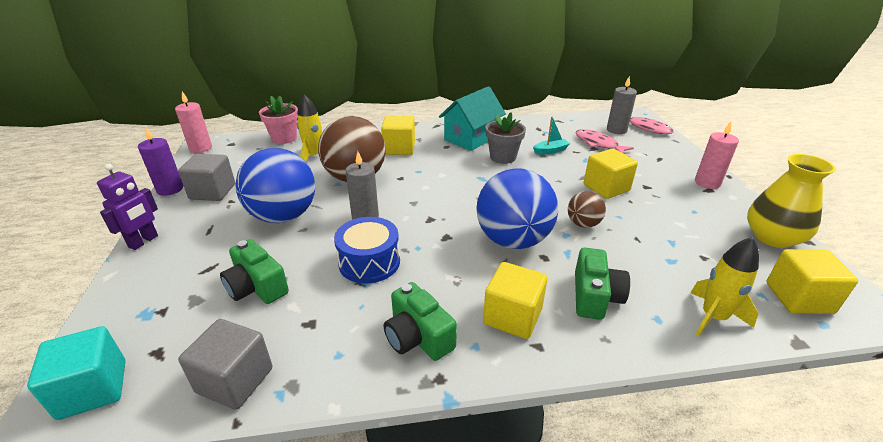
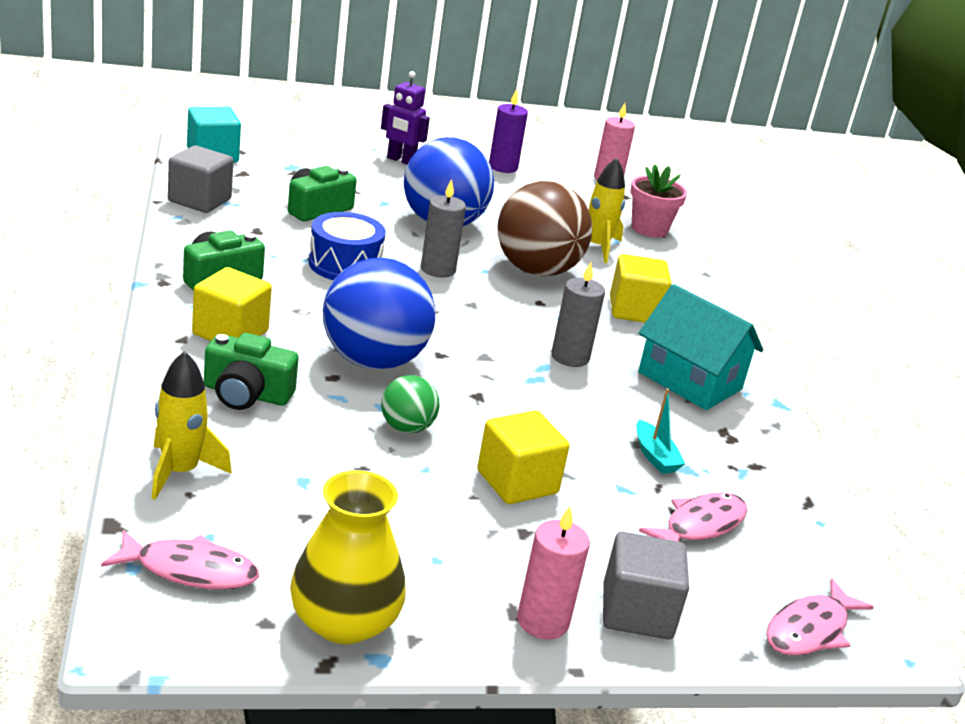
camera: 85 degrees right, 5 degrees down
grey cube [178,154,235,201] -> grey cube moved to [603,532,689,640]
grey flower pot [485,112,526,164] -> none
brown ball [568,191,606,228] -> green ball [381,375,439,433]
grey candle [607,76,637,134] -> grey candle moved to [551,262,605,367]
yellow cube [767,249,858,314] -> pink fish [101,530,259,590]

